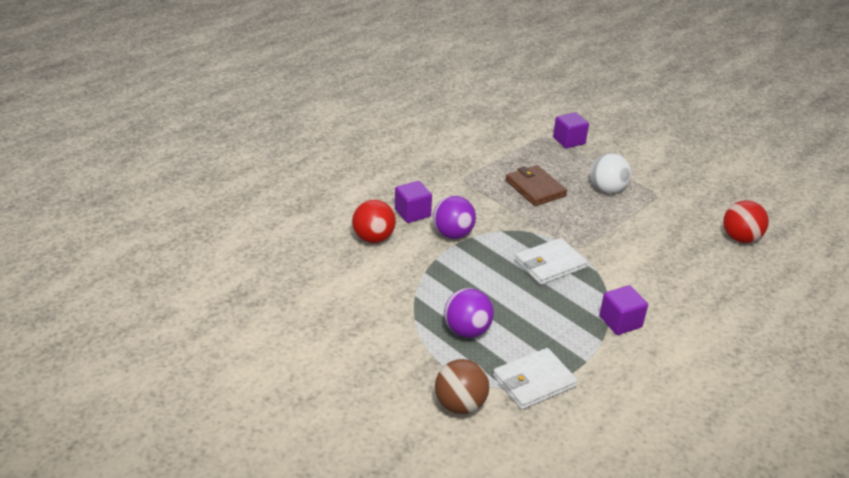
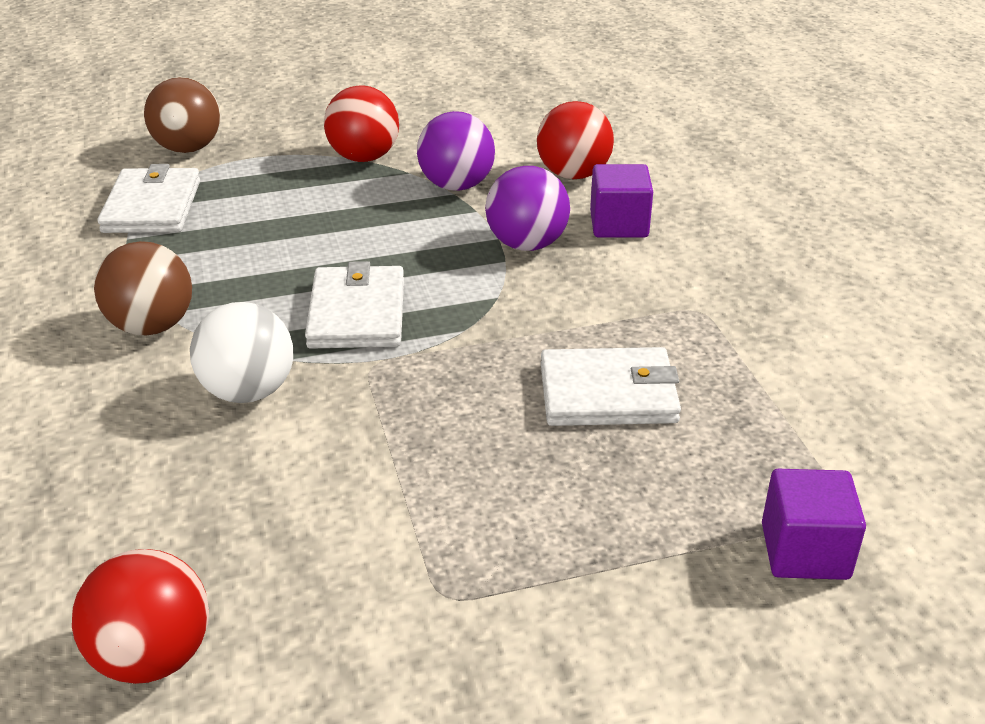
camera: 120 degrees right, 0 degrees up
purple ball [444,288,494,338] -> purple ball moved to [417,111,495,191]
brown wallet [505,165,567,206] -> white wallet [541,347,681,426]
white ball [590,153,631,193] -> white ball moved to [190,302,293,403]
purple cube [599,285,648,335] -> brown ball [94,241,192,336]
none -> red ball [324,86,399,162]

